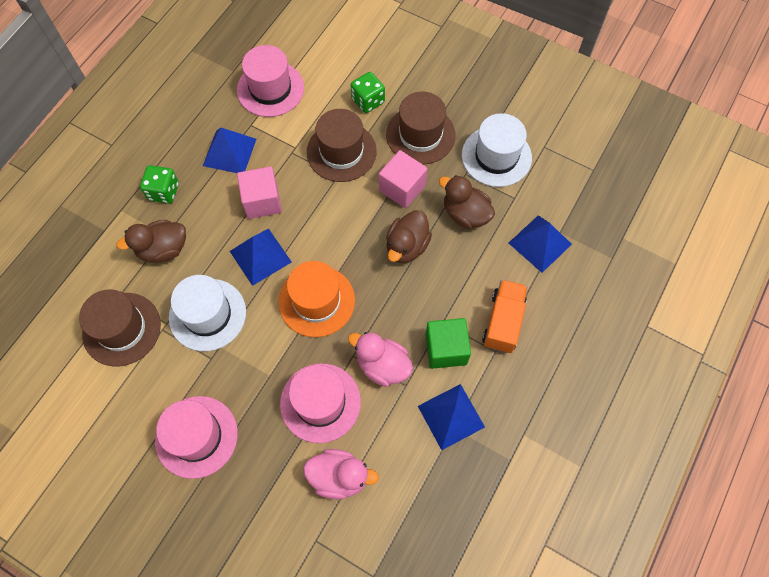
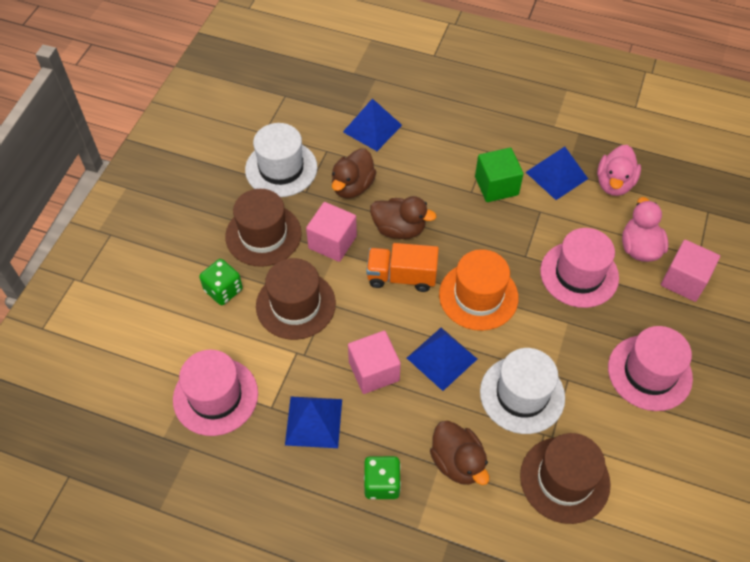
camera: 100 degrees left, 10 degrees down
pink duck [348,332,413,387] -> pink duck moved to [597,145,641,196]
orange truck [482,279,528,353] -> orange truck moved to [366,243,439,292]
none -> pink cube [661,240,720,302]

